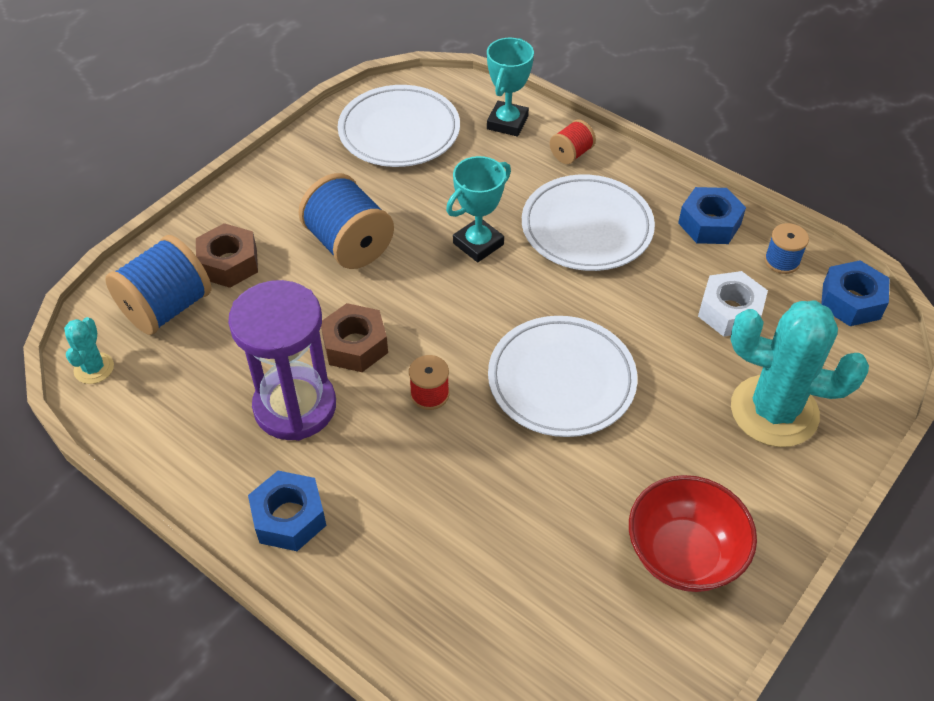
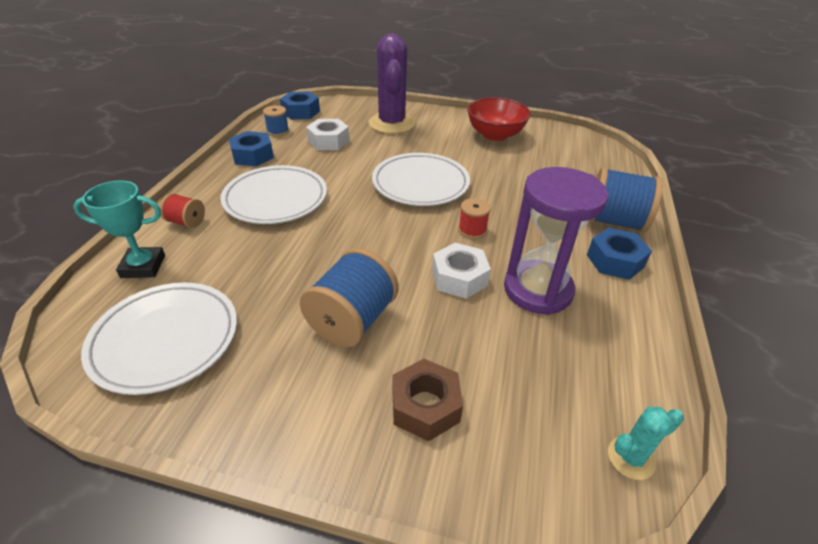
camera: 115 degrees left, 10 degrees down
blue spool [105,235,211,335] -> blue spool moved to [589,167,663,232]
brown nut [321,303,388,372] -> white nut [432,243,491,299]
turquoise trophy [446,156,511,262] -> none
turquoise cactus [730,300,869,447] -> purple cactus [369,33,415,134]

